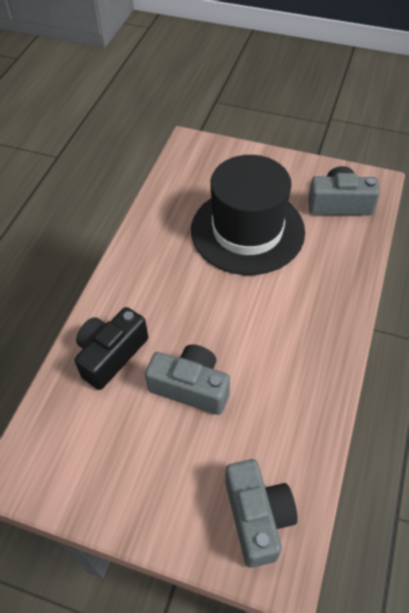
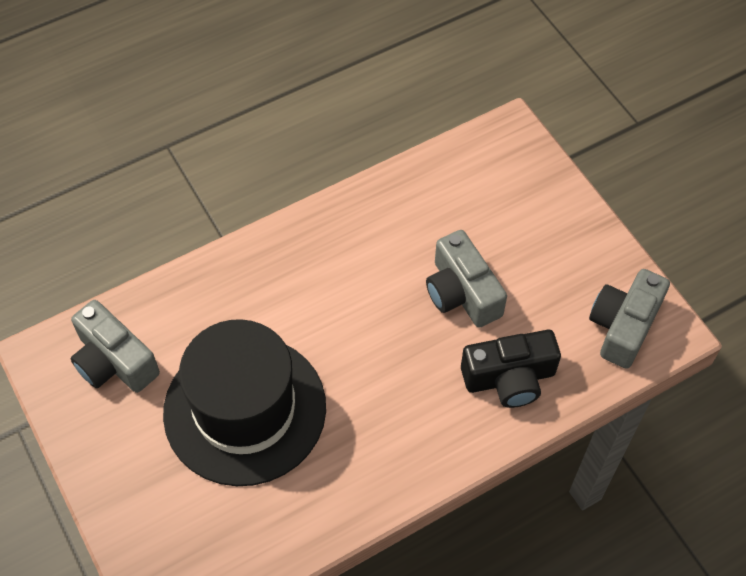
camera: 140 degrees left, 5 degrees up
grey camera [225,459,298,568] -> grey camera moved to [589,269,670,369]

